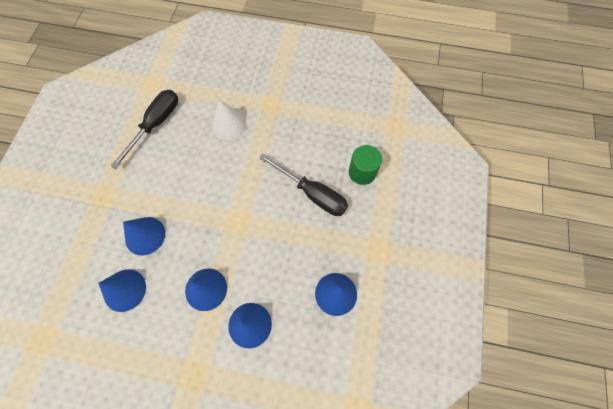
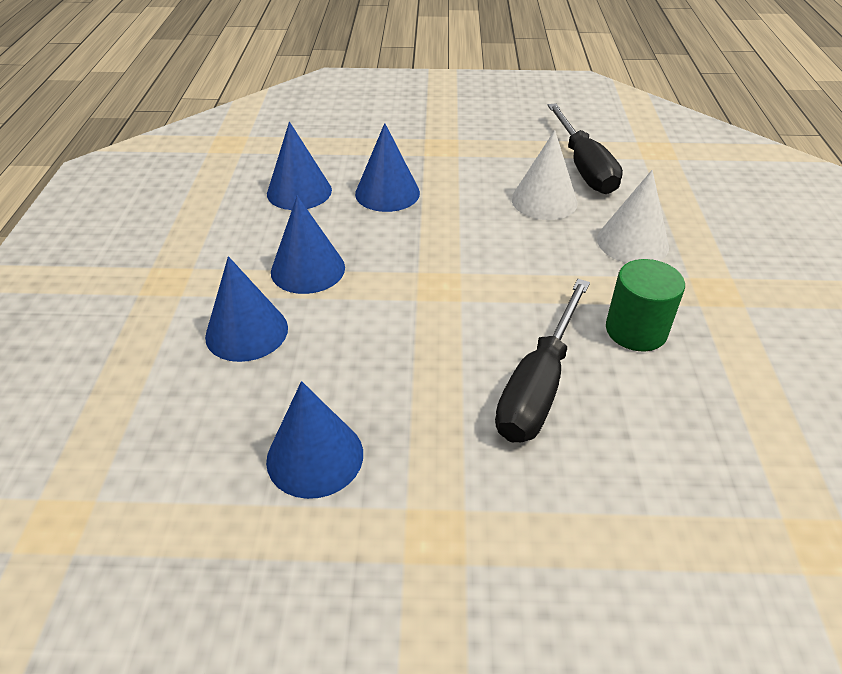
camera: 80 degrees right, 25 degrees down
black screwdriver [111,90,178,169] -> black screwdriver turned 60 degrees clockwise [547,103,623,194]
green cylinder [349,145,382,185] -> green cylinder moved to [606,259,685,351]
none -> white cone [512,130,578,220]

